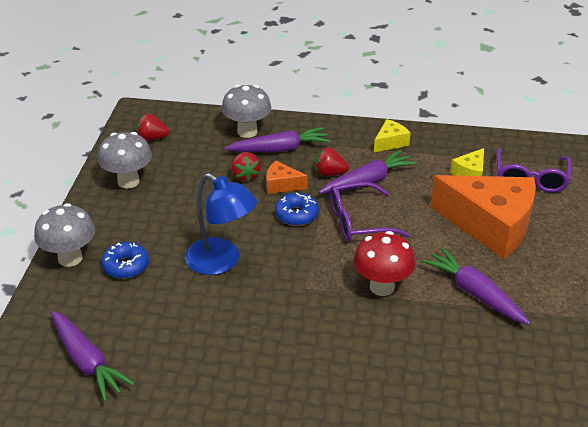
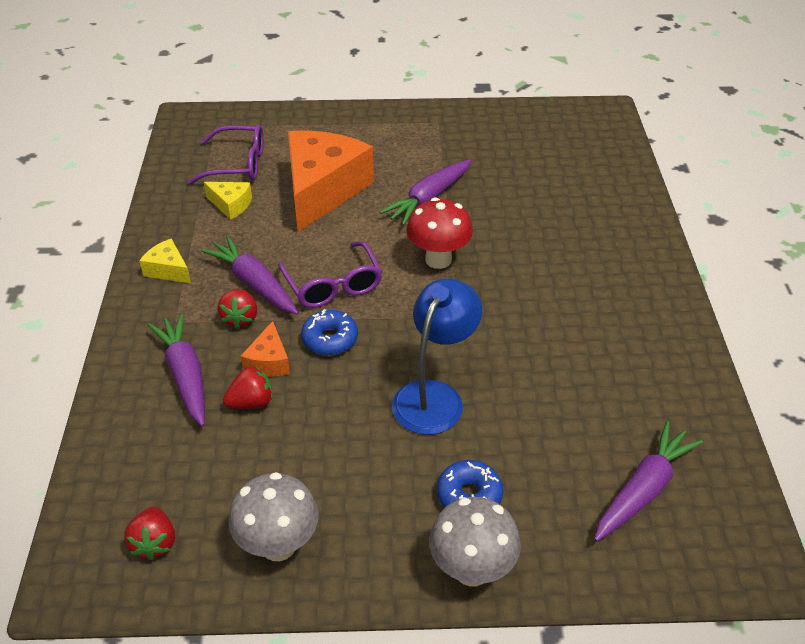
camera: 100 degrees left, 5 degrees up
grey mushroom [221,85,271,138] -> none

